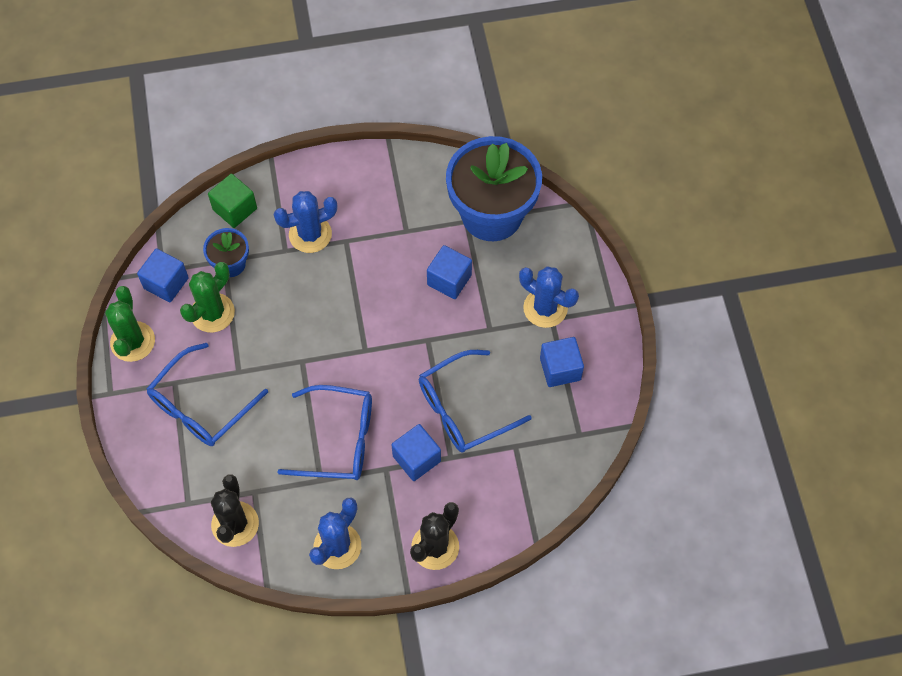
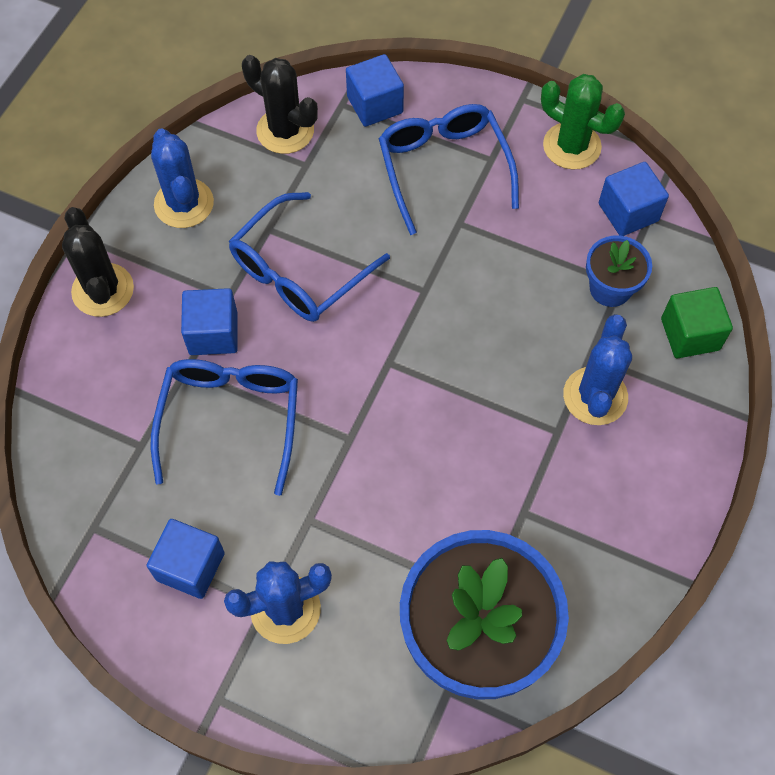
camera: 125 degrees right, 0 degrees up
green cactus [180,262,235,332] -> none
blue cube [427,245,472,299] -> blue cube moved to [346,54,404,127]

